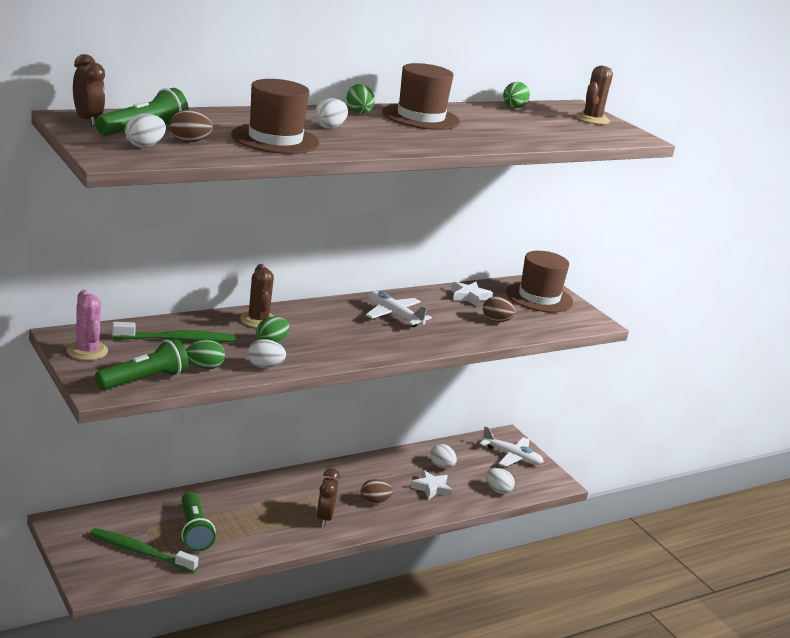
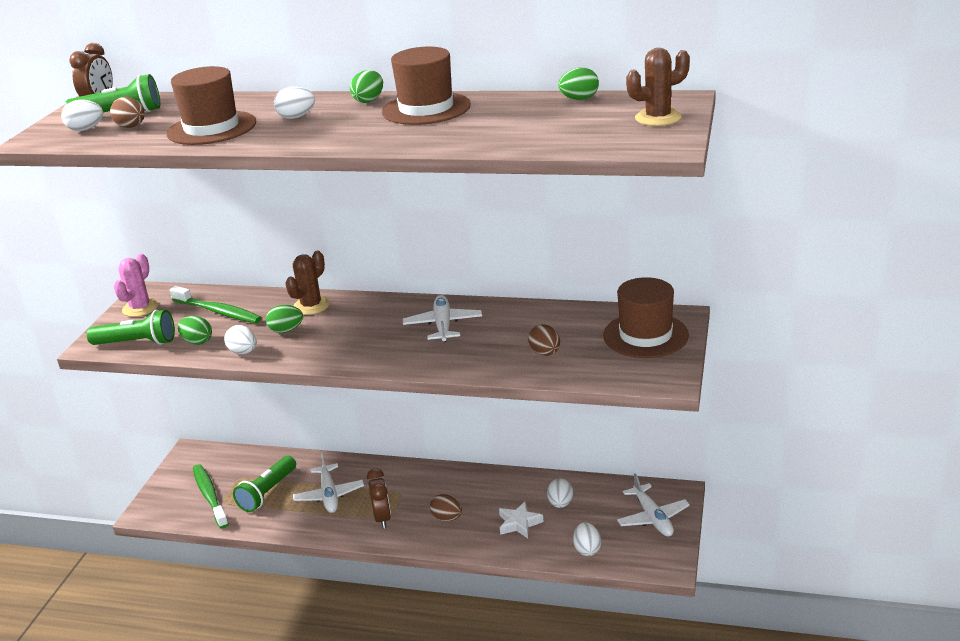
camera: 50 degrees right, 5 degrees up
brown clock [316,468,340,527] -> brown clock turned 120 degrees clockwise [367,468,391,528]
white star [452,282,493,307] -> none
none -> white plane [293,453,364,513]

